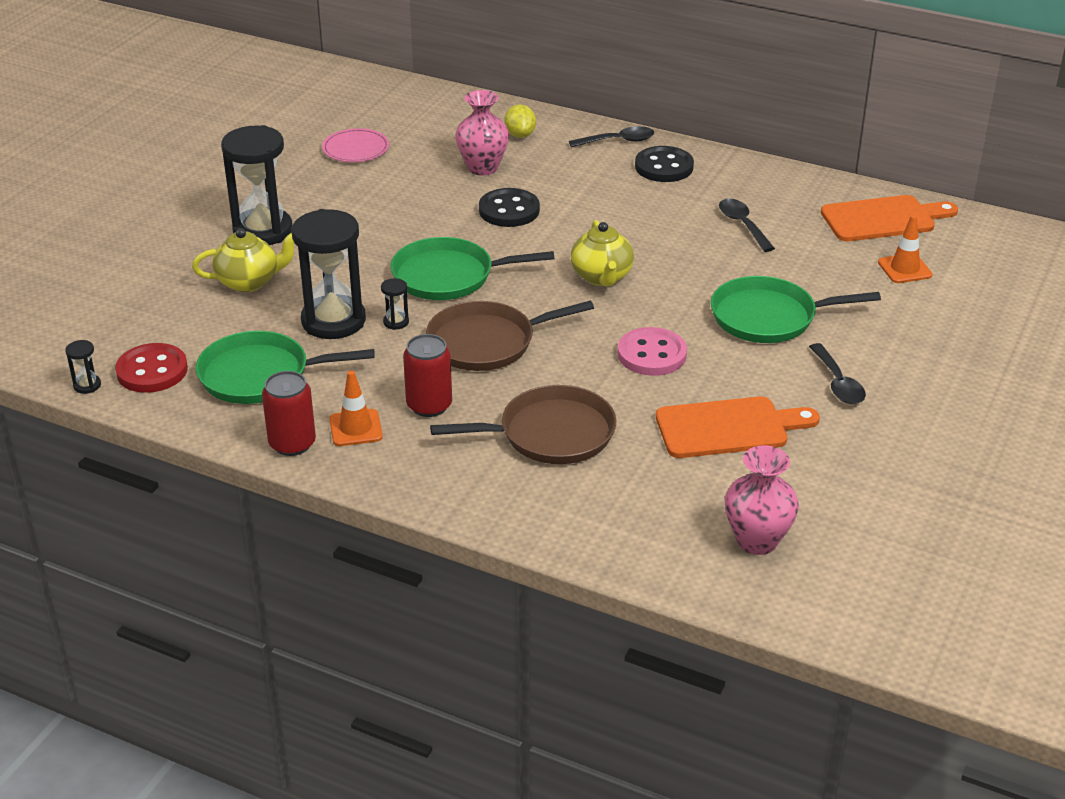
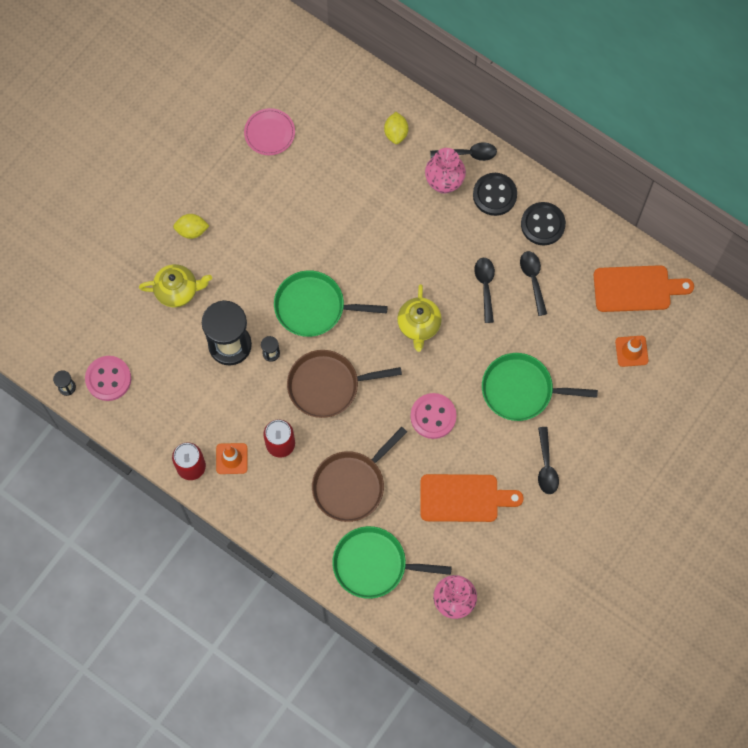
camera: 10 degrees right, 35 degrees up
red button [115,343,188,393] -> pink button [85,356,131,401]
green pan [196,331,375,404] -> green pan moved to [332,526,452,599]
black hourglass [221,125,293,245] -> yellow lemon [173,214,209,239]
brown pan [430,385,616,464] -> brown pan turned 135 degrees clockwise [312,427,407,522]
pink vase [455,90,509,175] -> pink vase moved to [425,148,466,194]
black button [479,188,540,227] -> black button moved to [521,202,566,245]
none -> black spoon [474,258,495,323]

